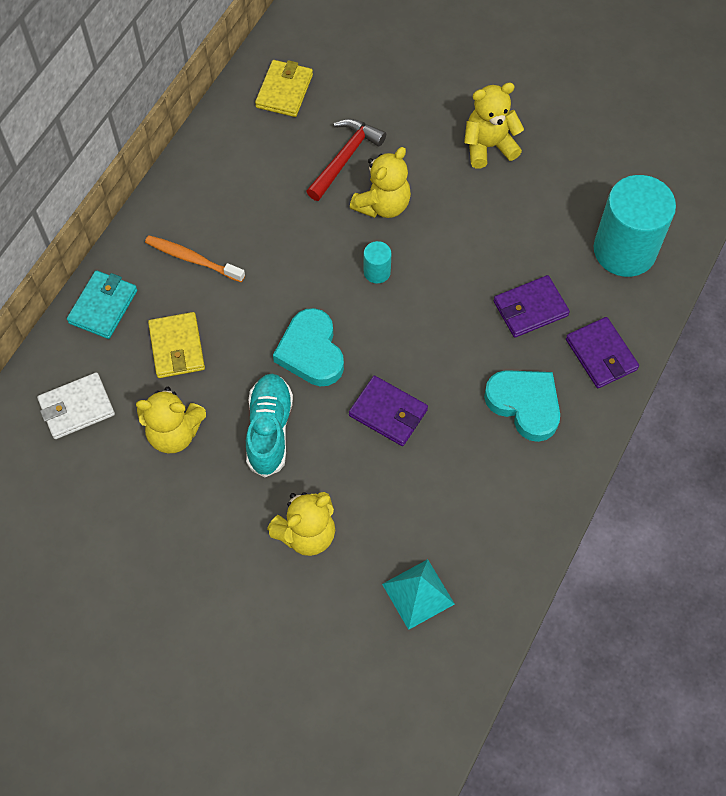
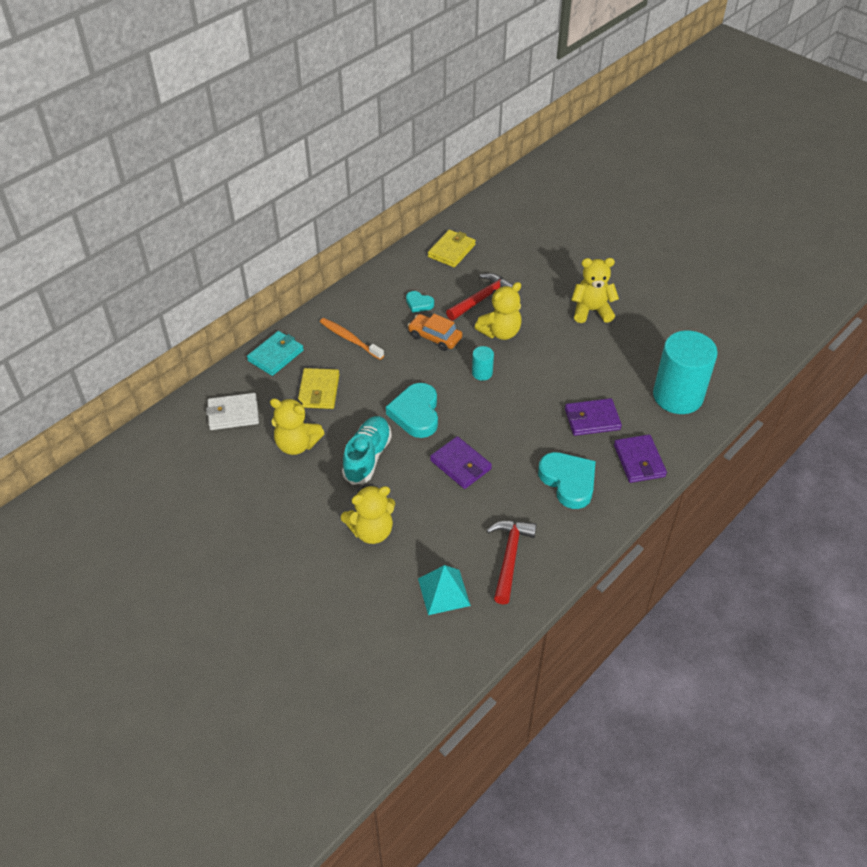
camera: 15 degrees right, 15 degrees down
none -> turquoise heart [406,291,434,313]
none -> orange car [408,314,462,351]
none -> red hammer [487,521,537,605]

